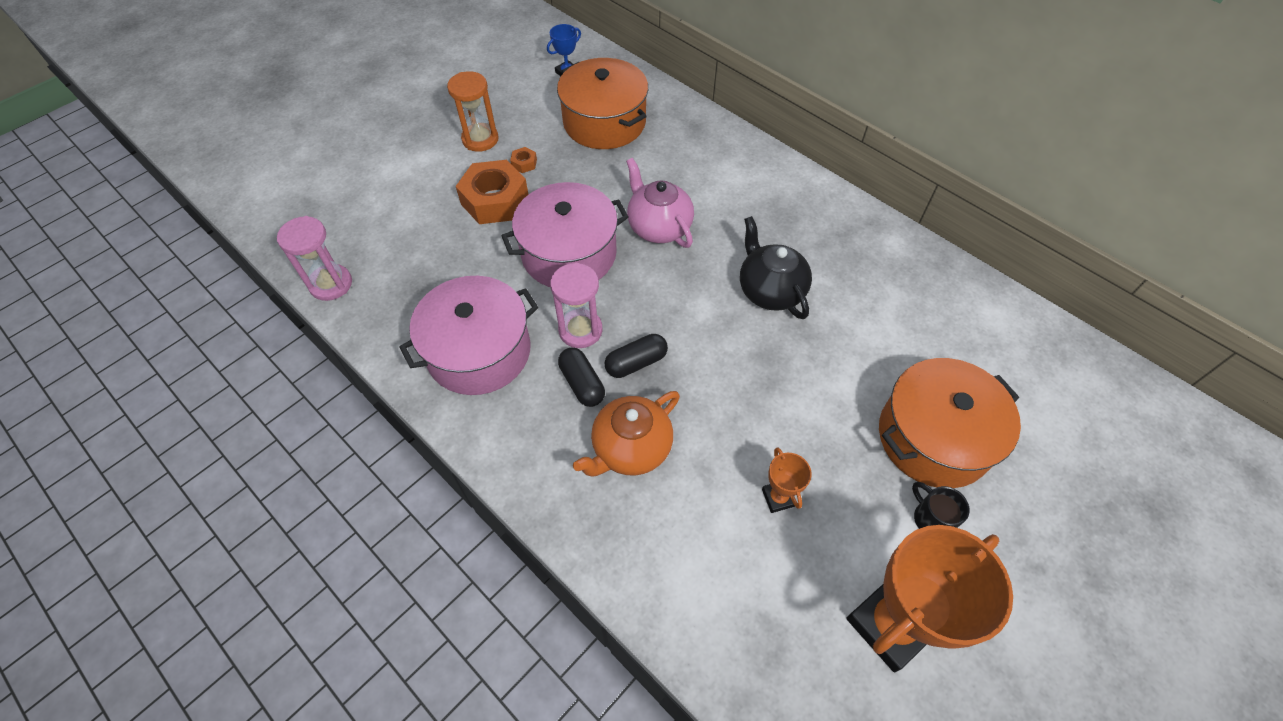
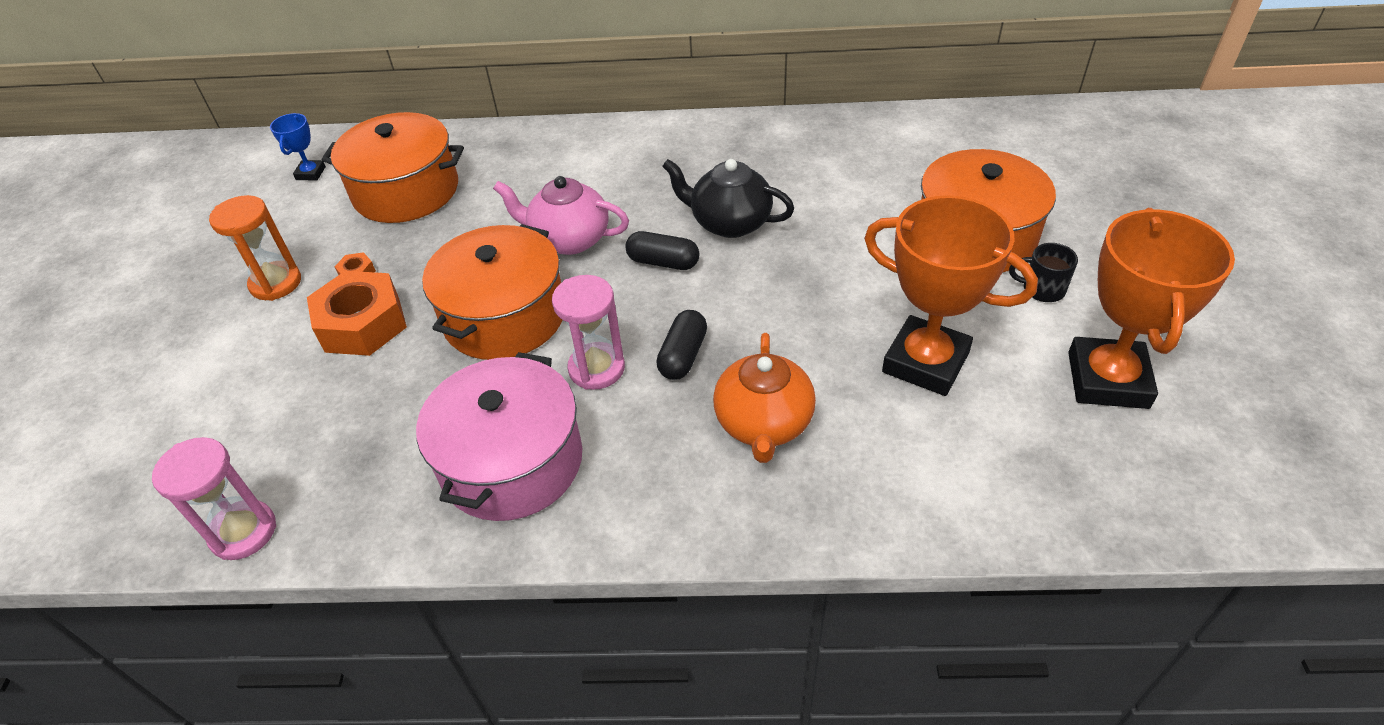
camera: 40 degrees left, 10 degrees down
pink pot [501,182,629,287] -> orange pot [422,224,562,360]
black capsule [558,348,605,407] -> black capsule moved to [625,231,699,270]
orange trophy [762,447,812,513] -> orange trophy [864,195,1038,396], size x2.23

